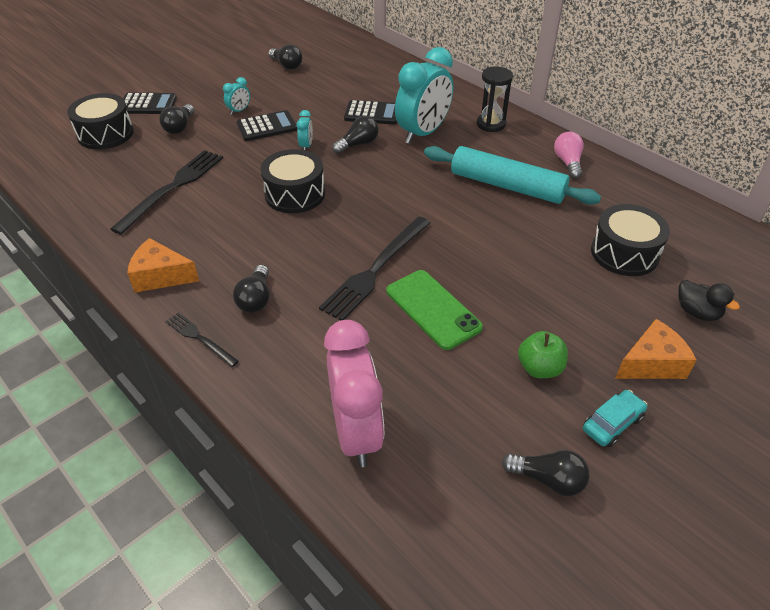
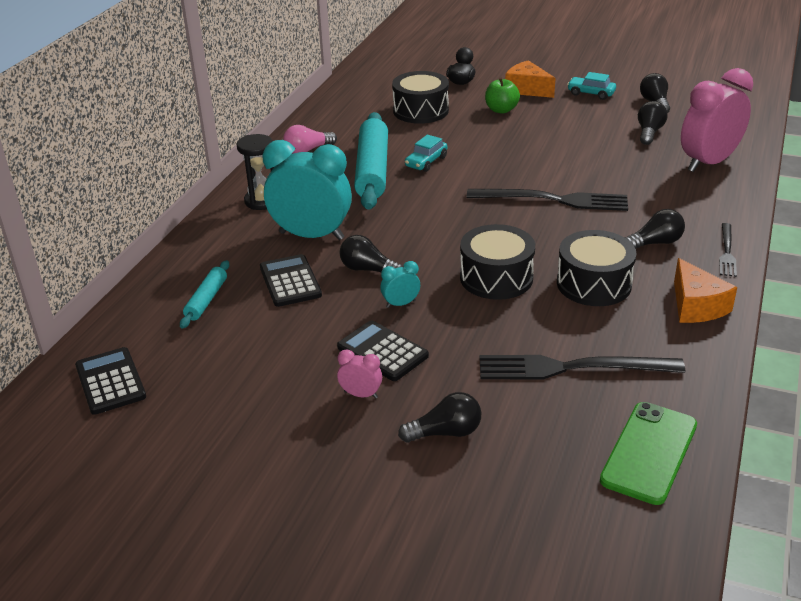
camera: 115 degrees left, 10 degrees down
black drum [67,93,134,150] -> black drum moved to [557,230,637,306]
black calculator [123,93,177,114] -> black calculator moved to [75,347,146,415]
turquoise clock [223,77,250,115] -> pink clock [337,349,382,398]
black light bulb [268,44,302,70] -> black light bulb moved to [638,101,668,145]
green phone [386,270,483,350] -> green phone moved to [600,402,697,505]
green apple [518,331,568,378] -> green apple moved to [485,78,520,114]
none -> turquoise rolling pin [180,260,229,329]
none -> turquoise car [405,135,447,172]

